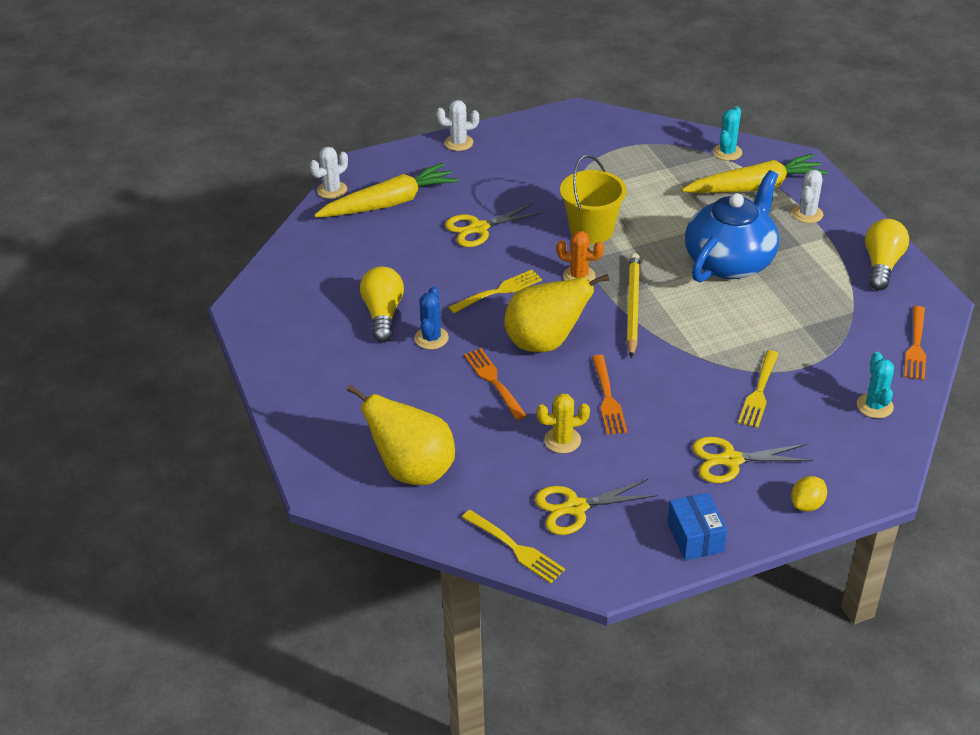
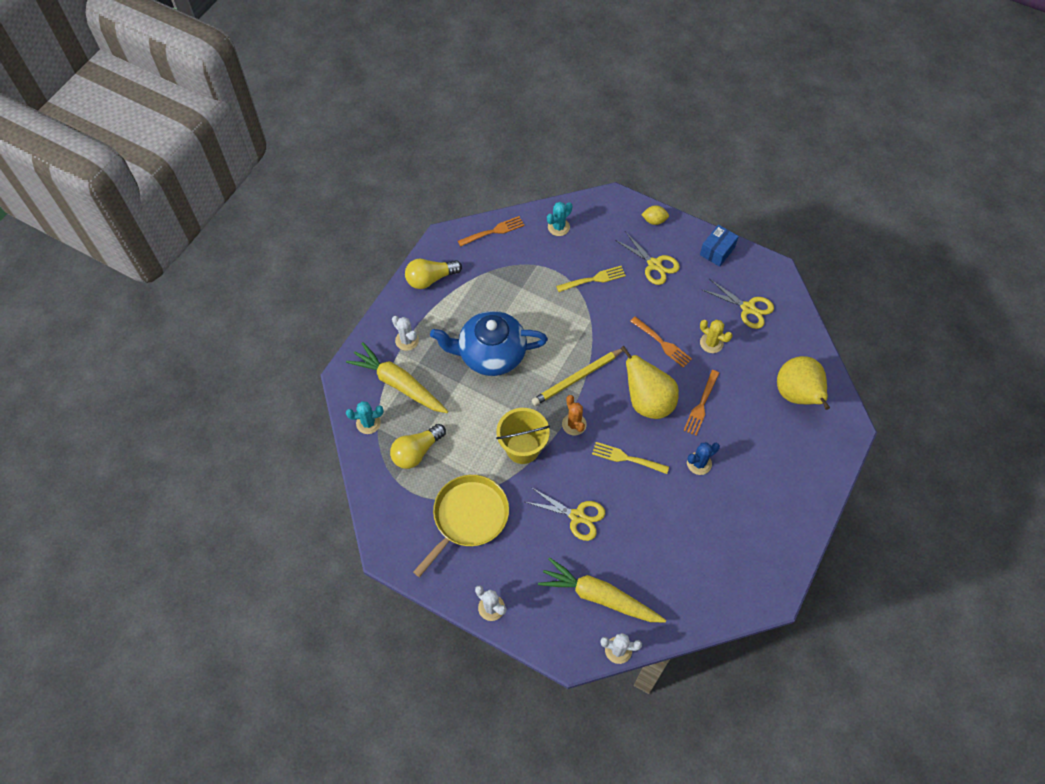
camera: 130 degrees left, 20 degrees up
yellow light bulb [360,266,404,343] -> yellow light bulb moved to [390,424,446,469]
yellow fork [462,510,565,584] -> none
orange fork [592,355,627,435] -> orange fork turned 90 degrees clockwise [630,316,692,368]
white cactus [792,170,823,223] -> white cactus turned 60 degrees clockwise [392,316,419,351]
none -> yellow pan [413,475,509,577]

